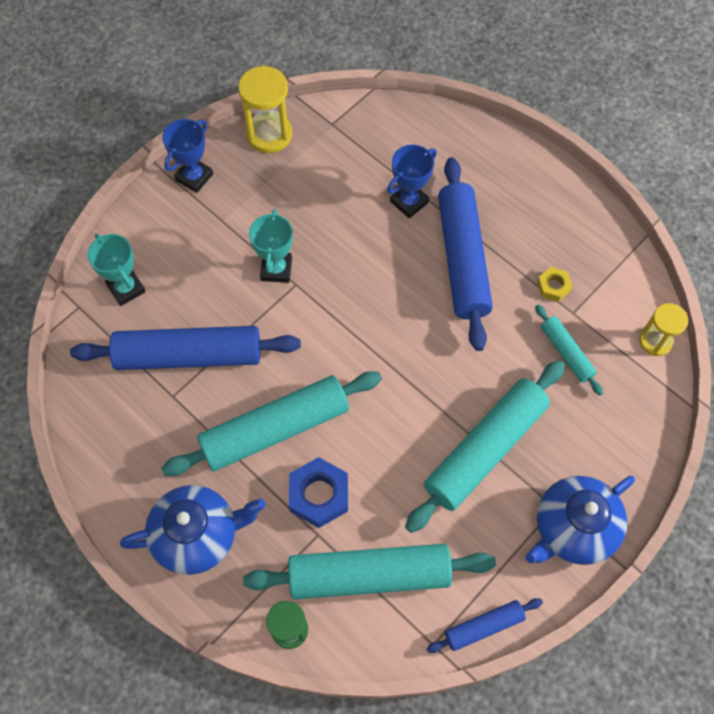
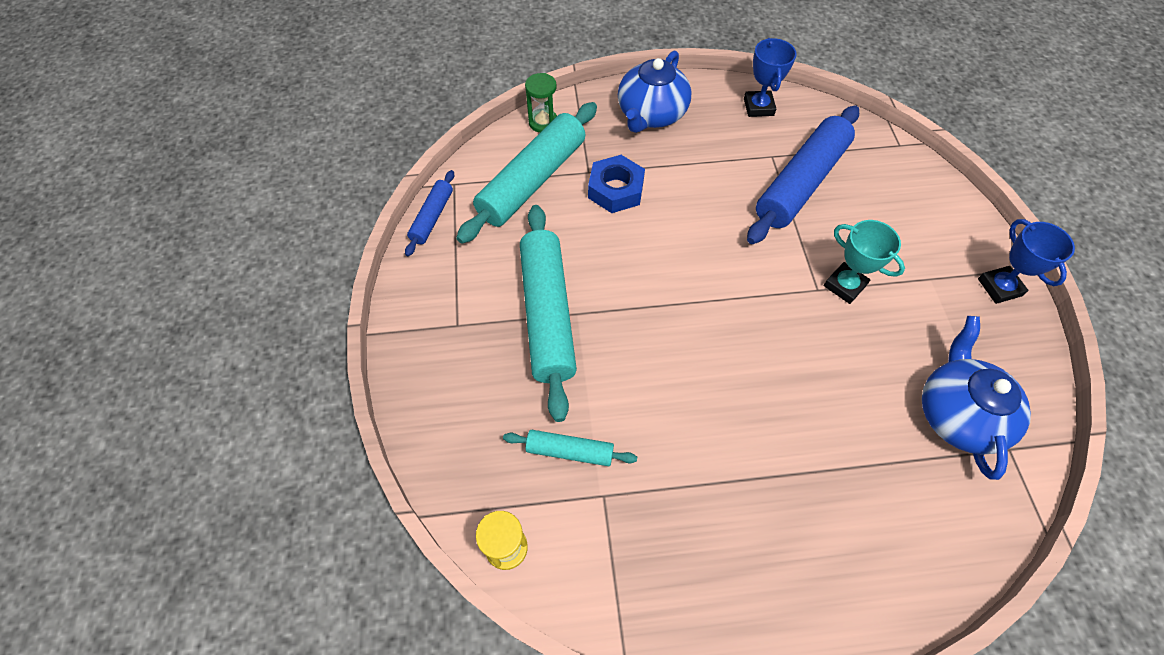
camera: 130 degrees right, 5 degrees down
turquoise trophy [87,233,146,306] -> none
turquoise rolling pin [161,371,382,476] -> none
yellow hourglass [238,65,292,153] -> none
blue trophy [387,145,437,218] -> blue trophy moved to [744,38,797,117]
blue rolling pin [438,157,493,351] -> none
blue teapot [525,475,635,565] -> blue teapot moved to [922,316,1031,480]
yellow nut [537,267,573,302] -> none

